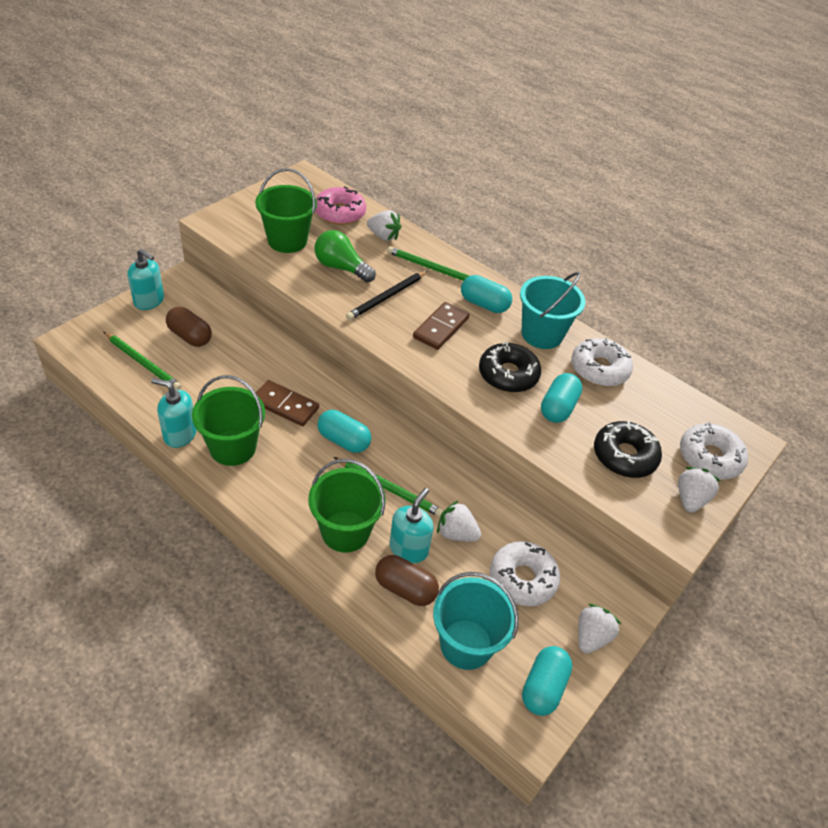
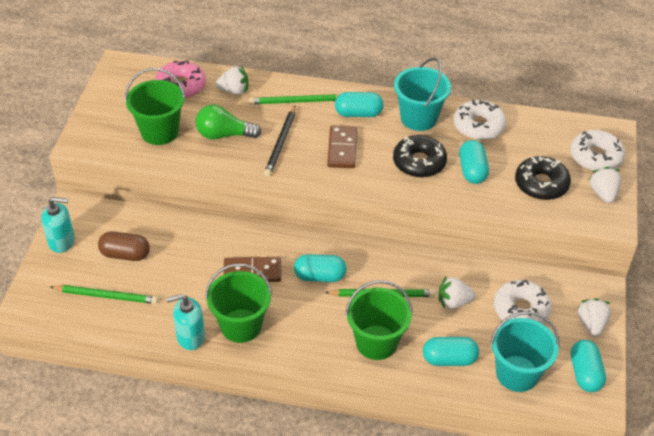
camera: 25 degrees left, 0 degrees up
brown capsule [375,555,439,606] -> turquoise capsule [423,337,479,366]
turquoise soap dispenser [389,488,434,563] -> none

